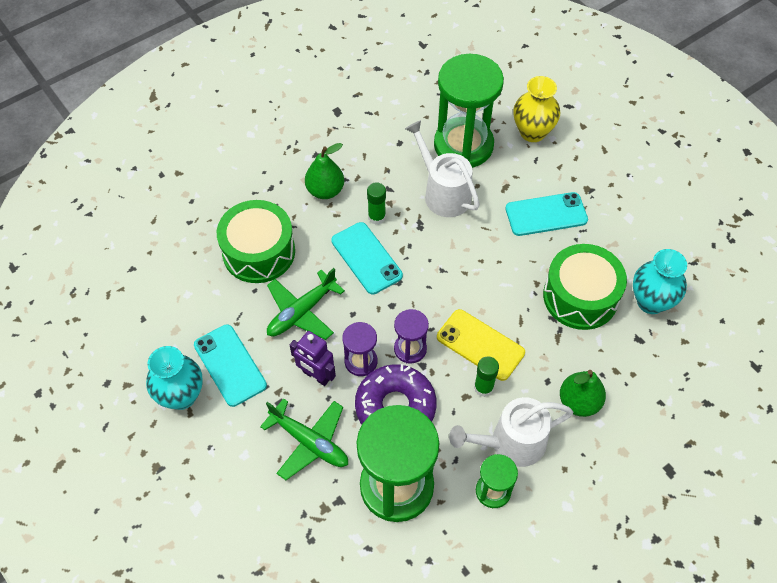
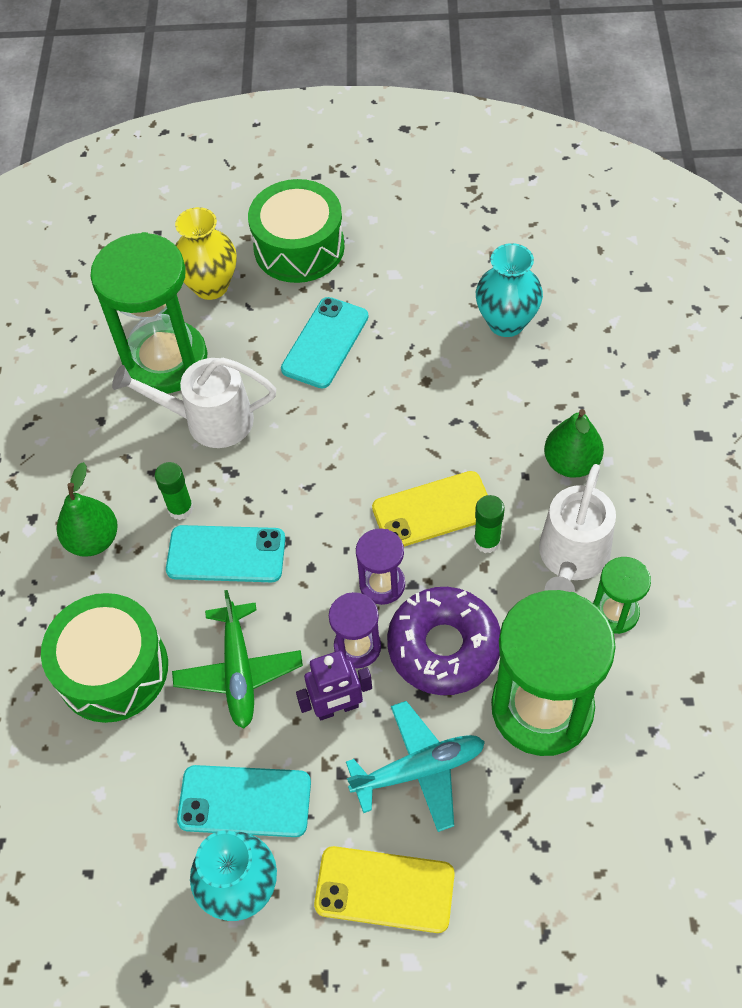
camera: 50 degrees left, 0 degrees up
green plane [260,398,348,480] -> turquoise plane [346,701,485,832]
green drum [543,244,627,330] -> green drum moved to [248,179,345,283]
none -> yellow phone [314,846,455,933]

